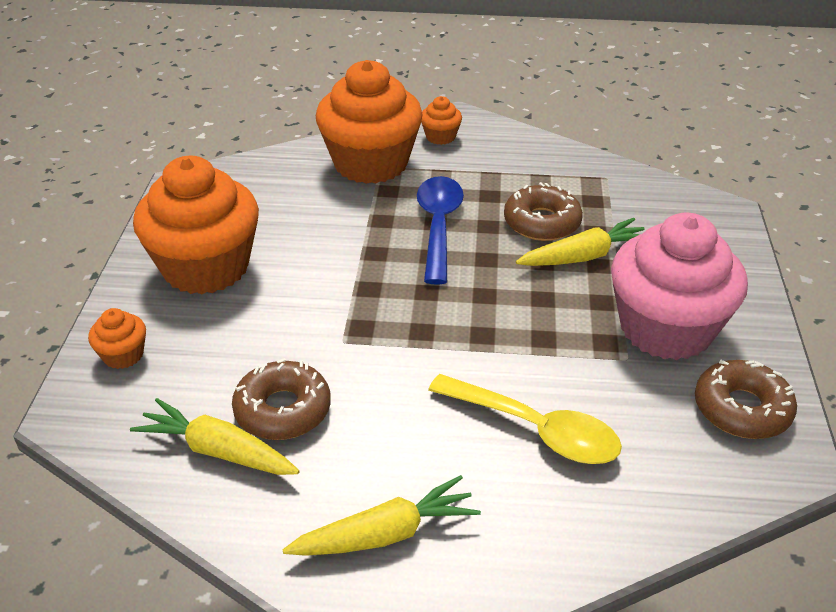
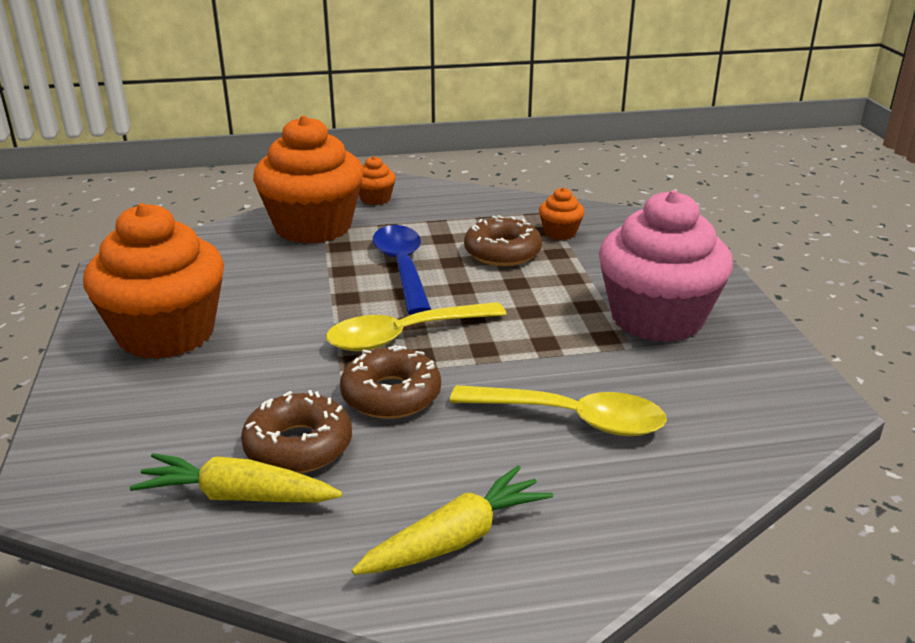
camera: 15 degrees left, 10 degrees down
orange cupcake [88,308,146,369] -> orange cupcake moved to [539,188,584,240]
yellow carrot [516,218,645,266] -> none
brown donut [695,360,797,439] -> brown donut moved to [340,345,441,419]
none -> yellow spoon [326,302,506,351]

